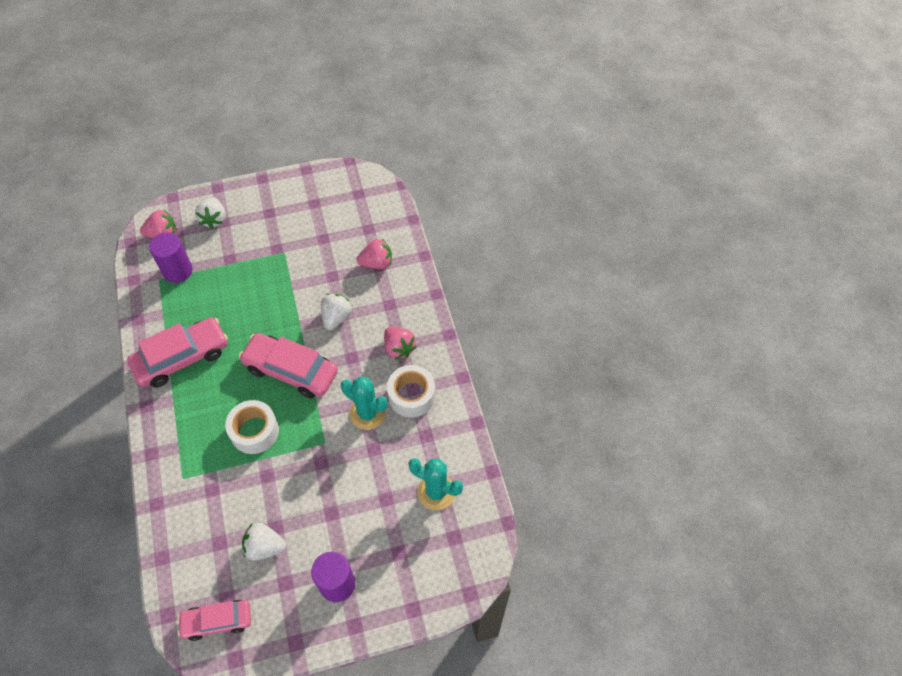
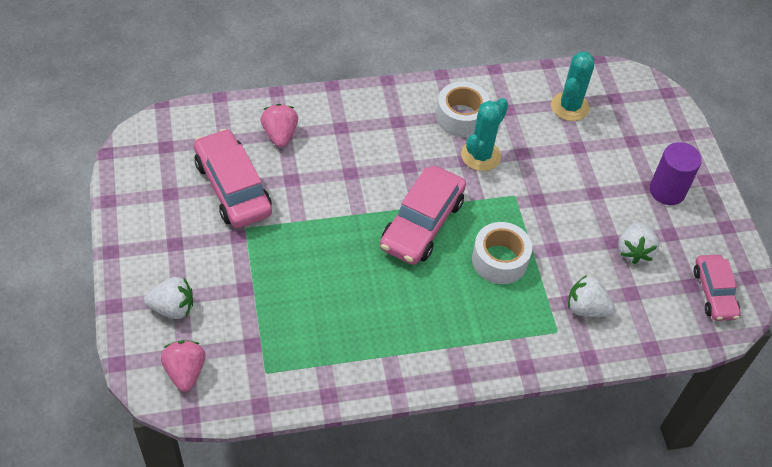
camera: 90 degrees left, 5 degrees down
pink car [127,317,228,388] -> pink car moved to [194,129,272,228]
purple cylinder [149,232,193,283] -> none
white strawberry [321,293,352,330] -> white strawberry moved to [568,275,615,317]
pink strawberry [384,327,417,360] -> none

